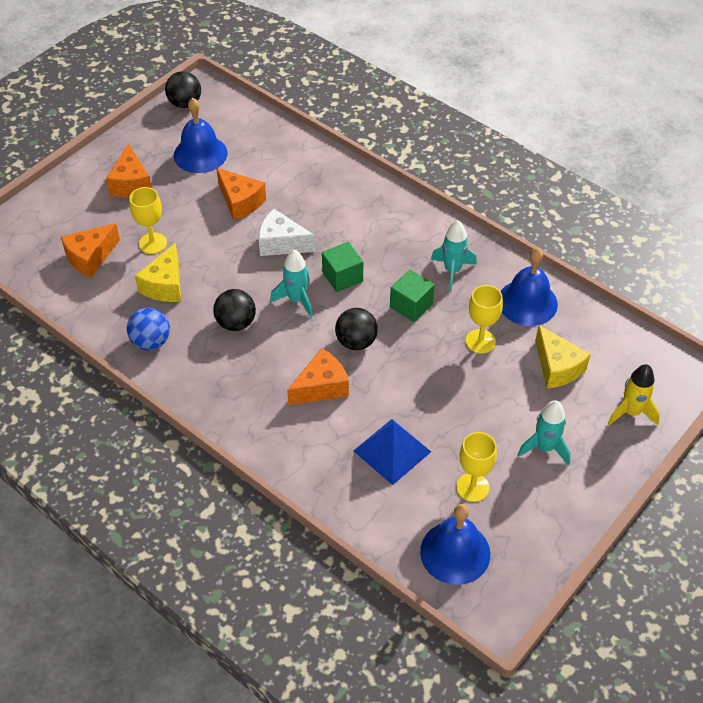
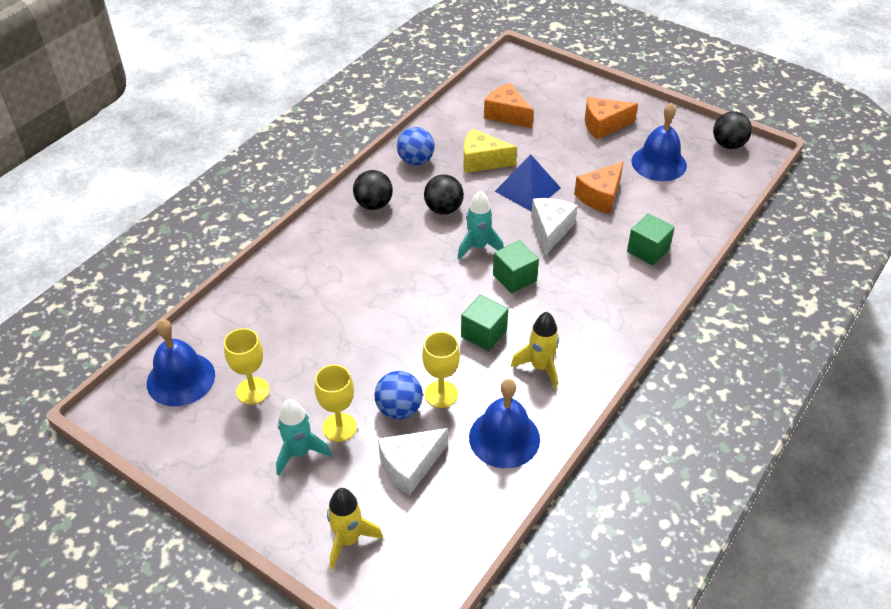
camera: 85 degrees right, 5 degrees down
yellow goblet [129,187,167,254] -> yellow goblet moved to [315,364,357,442]
orange cheese [287,348,349,405] -> none
black ball [335,308,378,350] -> black ball moved to [353,170,393,210]
blue pyramid [354,419,431,485] -> blue pyramid moved to [495,154,561,212]
turquoise rocket [431,220,477,291] -> yellow rocket [511,312,559,389]
yellow cheese [535,325,591,389] -> white cheese [378,428,448,496]
none -> blue ball [375,371,423,419]
none -> green cube [627,213,675,266]

